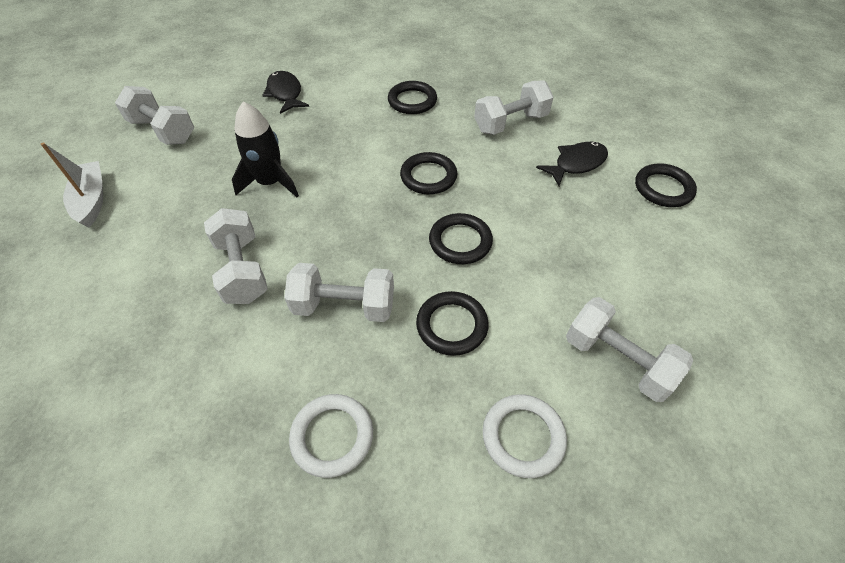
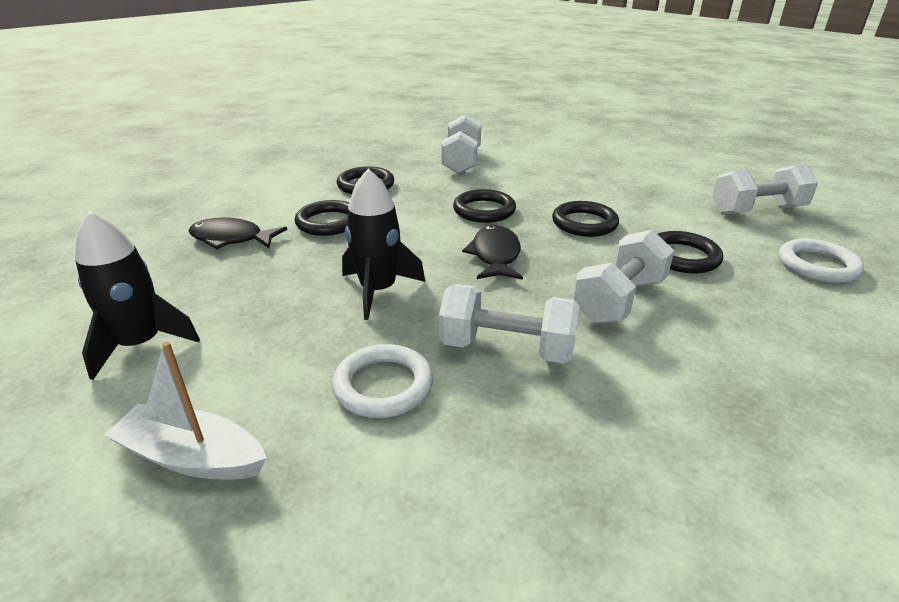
camera: 55 degrees left, 20 degrees down
white dumbbell [115,86,194,145] -> black rocket [75,211,200,380]
white ring [289,394,373,478] -> white ring moved to [332,344,433,418]
black fish [536,142,608,186] -> black fish moved to [462,225,523,280]
black ring [635,163,697,207] -> black ring moved to [295,200,349,236]

